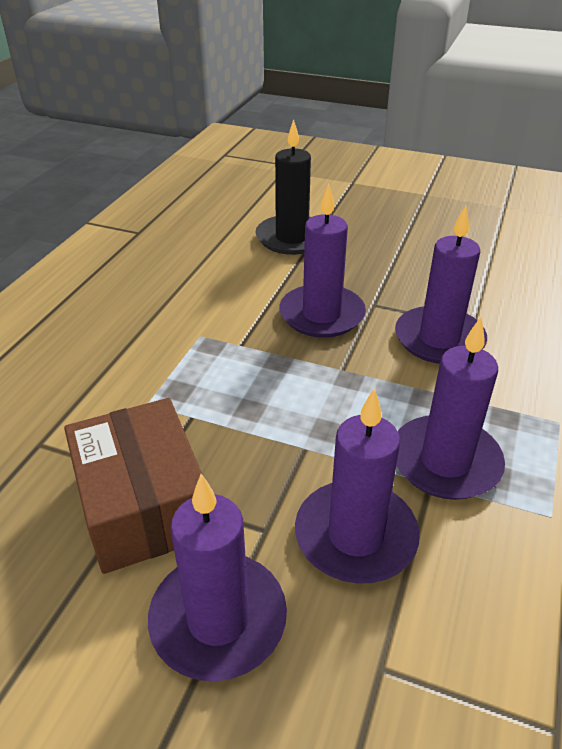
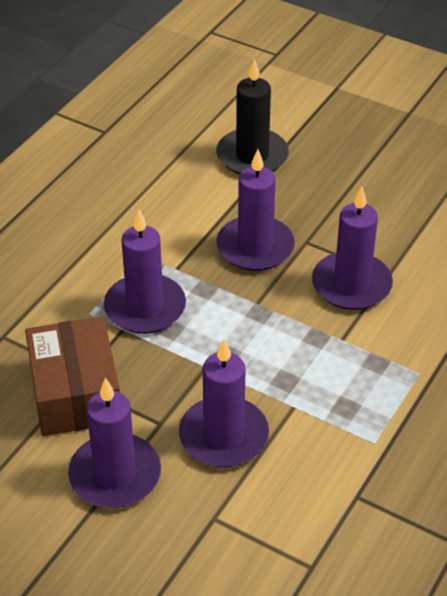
camera: 10 degrees right, 5 degrees up
purple candle [396,317,505,500] -> purple candle moved to [104,209,186,334]

